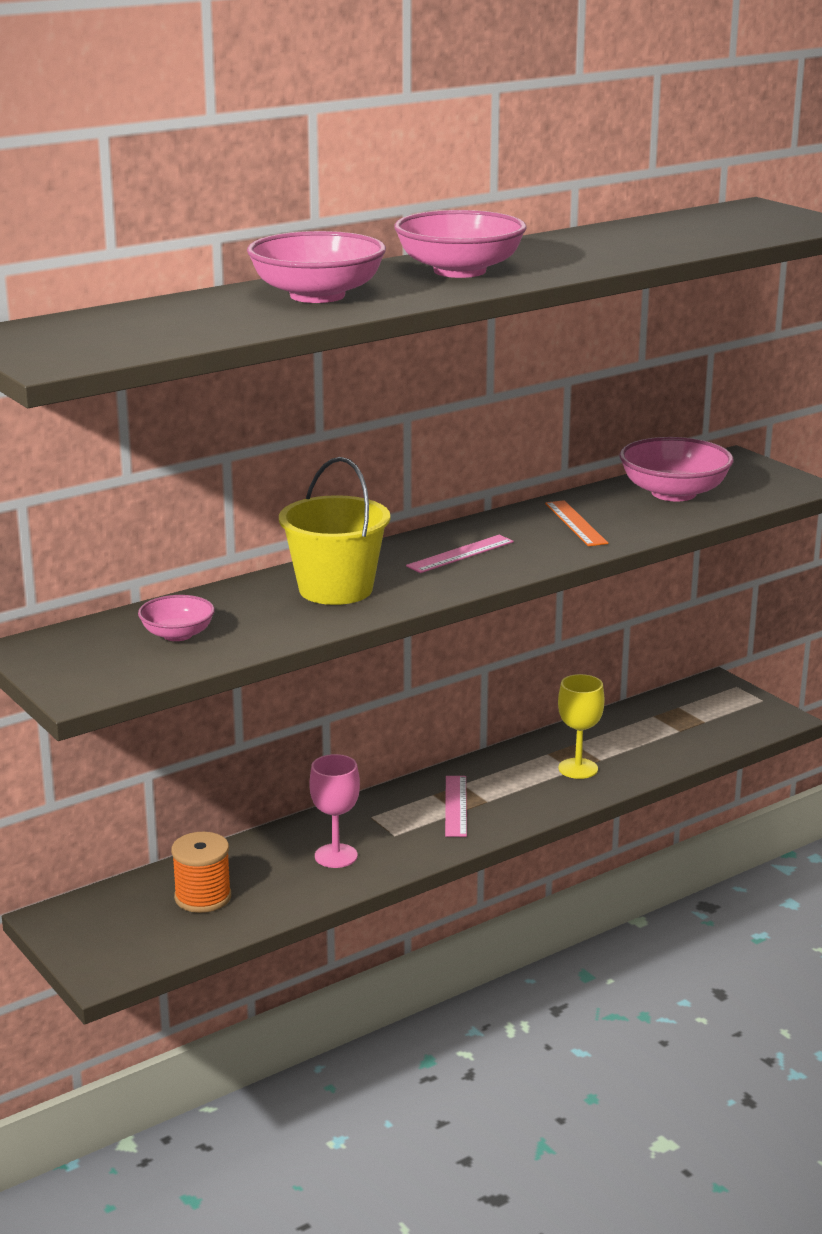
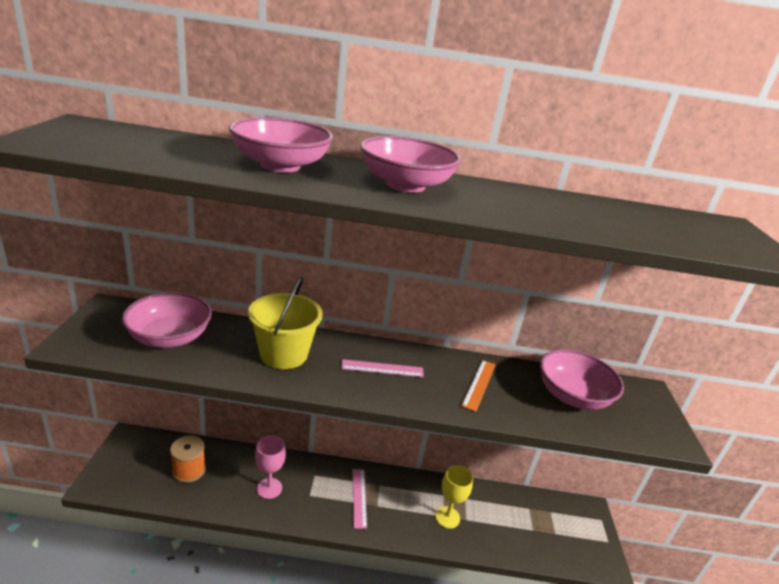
camera: 35 degrees right, 5 degrees up
pink bowl [138,595,215,641] -> pink bowl [122,292,212,348], size x1.77
pink ruler [445,776,467,837] -> pink ruler turned 45 degrees counterclockwise [353,469,367,529]

